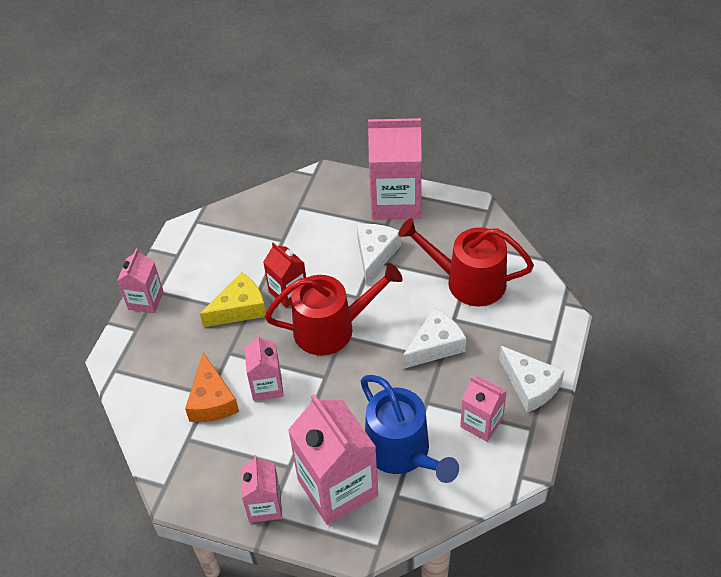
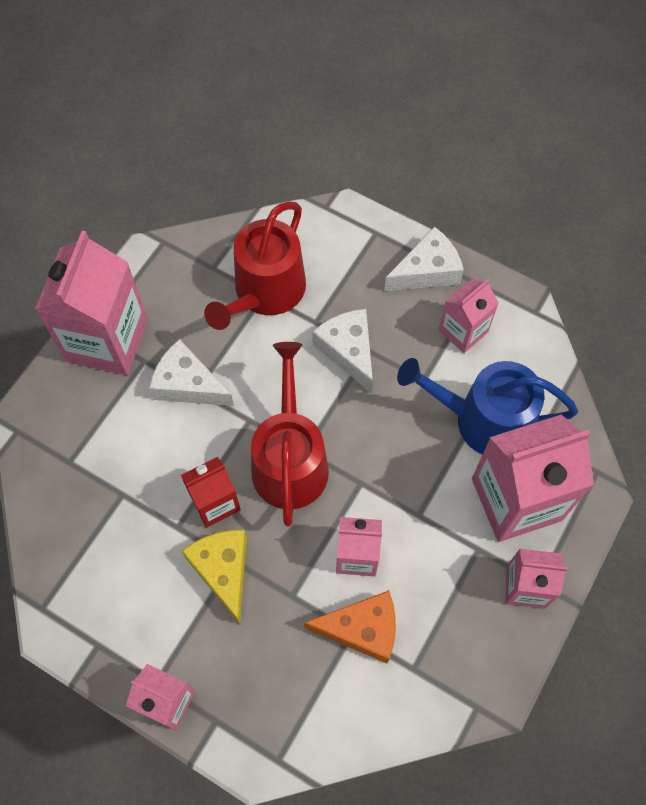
camera: 80 degrees left, 15 degrees up
blue watering can [361,375,459,483] -> blue watering can turned 150 degrees counterclockwise [397,358,578,455]

